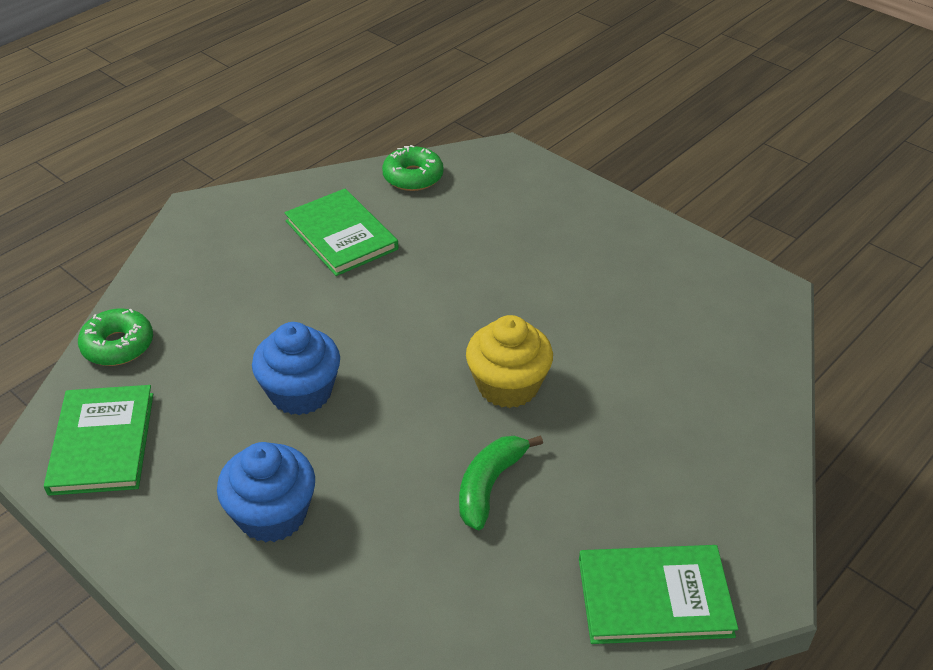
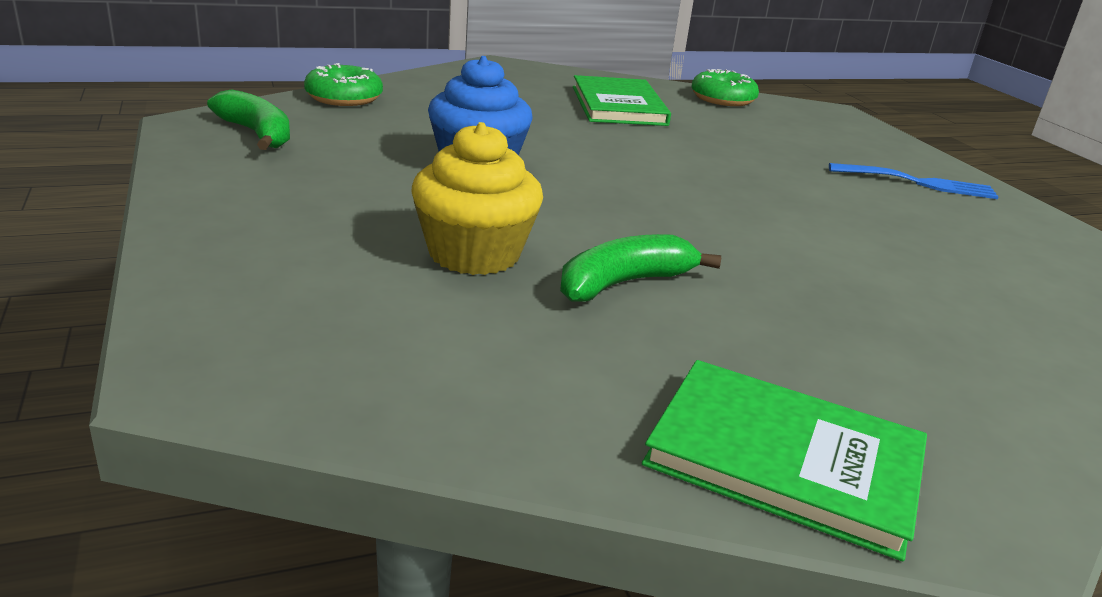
camera: 25 degrees right, 15 degrees down
green book [44,385,153,496] -> green banana [207,89,290,150]
blue cupcake [217,442,315,543] -> none
yellow cupcake [466,315,553,408] -> yellow cupcake moved to [412,122,543,275]
none -> blue fork [829,163,999,199]

